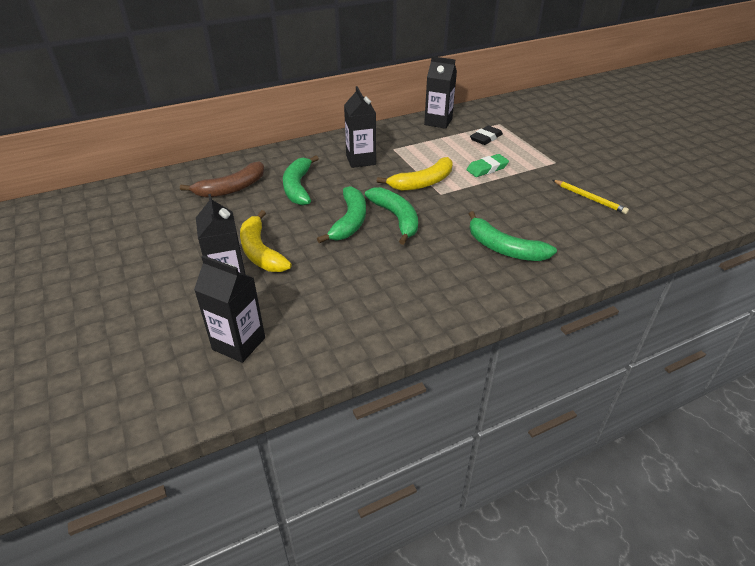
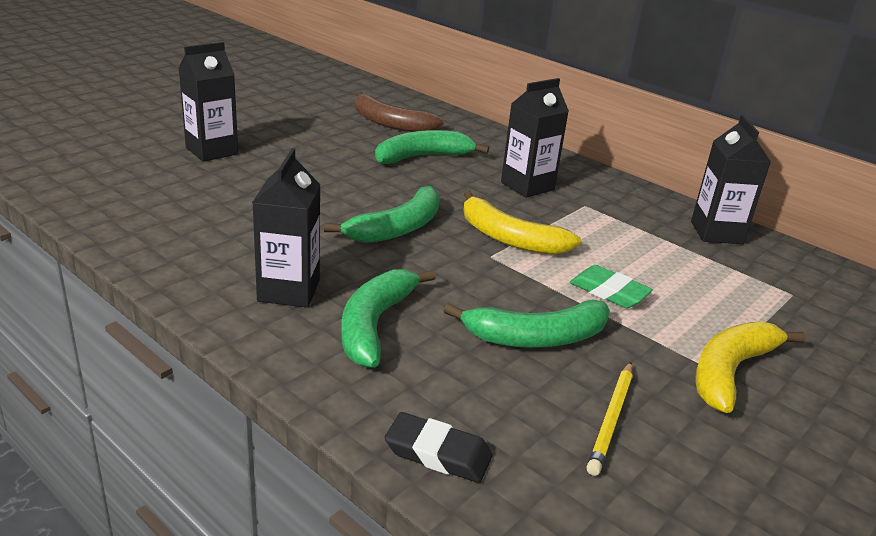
camera: 65 degrees right, 10 degrees down
black carton [194,255,265,363] -> black carton moved to [252,148,320,308]
yellow banana [240,210,292,272] -> yellow banana moved to [695,321,806,413]
green banana [317,186,366,243] -> green banana moved to [443,300,610,348]
black eraser [470,126,503,145] -> black eraser moved to [385,412,493,483]

